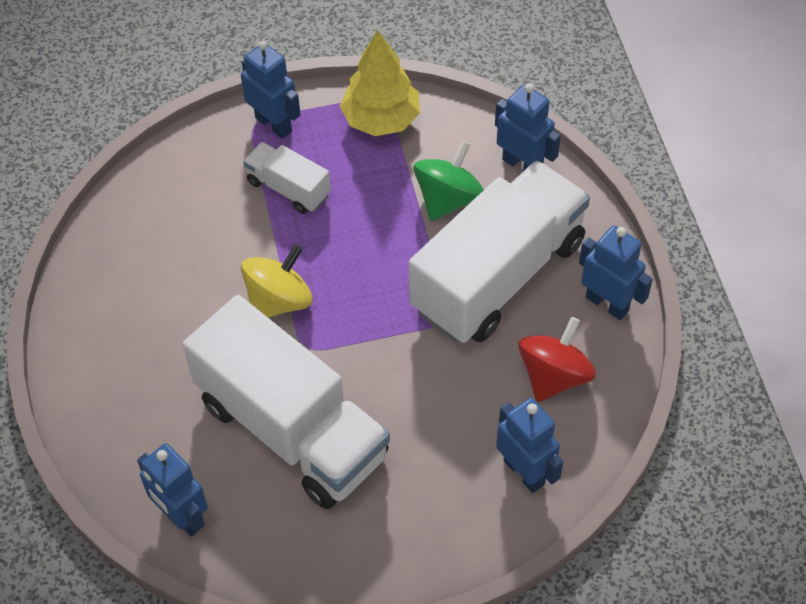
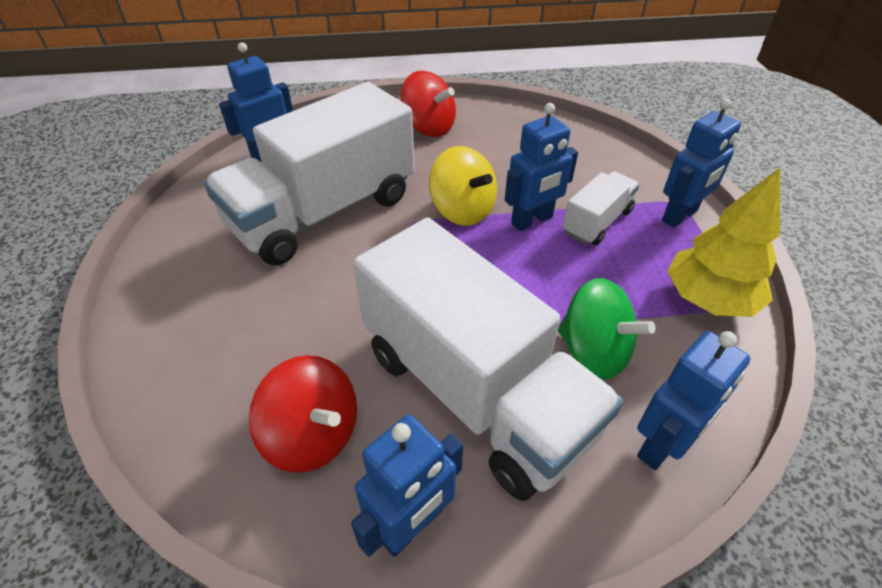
camera: 95 degrees right, 10 degrees down
blue robot [496,398,563,493] -> blue robot moved to [505,103,578,231]
none -> red spinning top [401,71,456,137]

